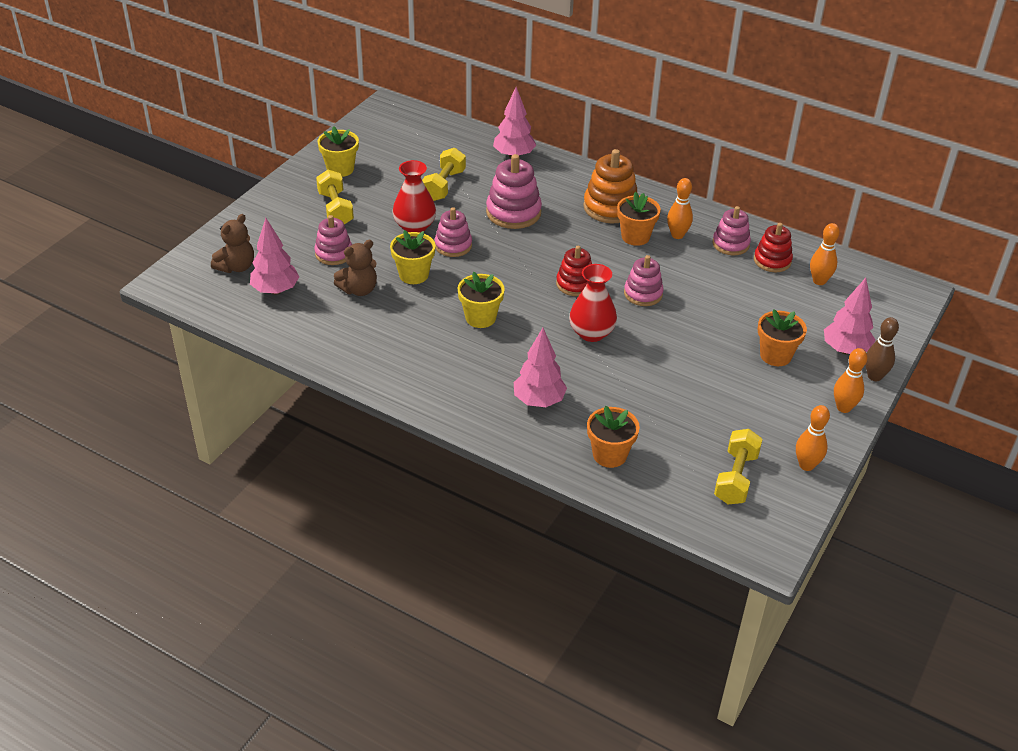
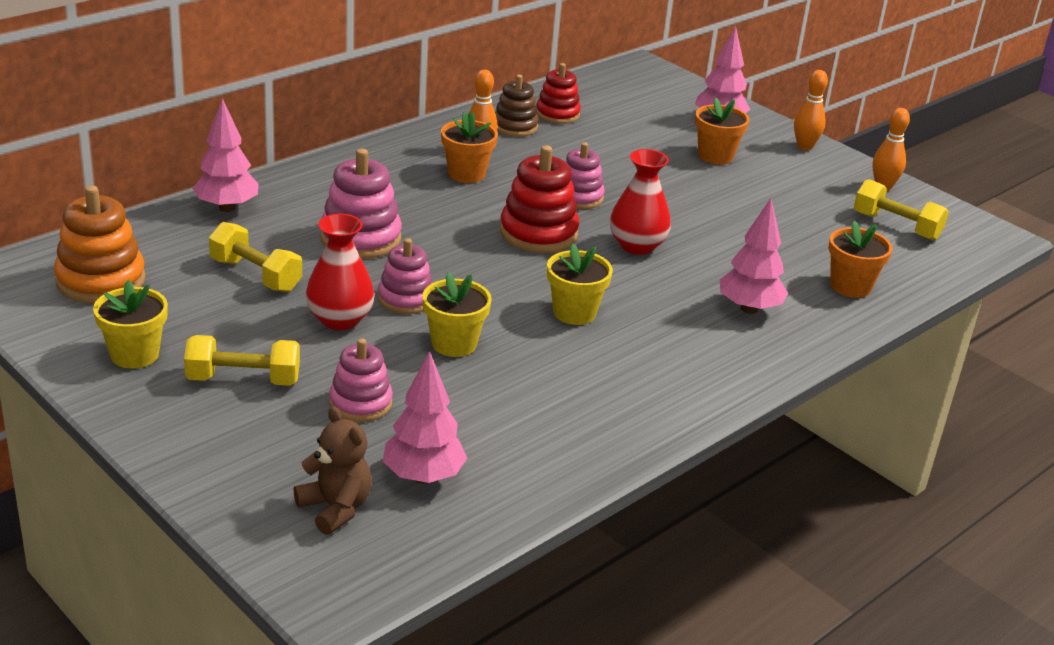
camera: 75 degrees left, 10 degrees down
brown teddy bear [334,240,377,296] -> none
red stacking toy [556,246,592,296] -> red stacking toy [500,146,579,253], size x1.52
orange stacking toy [583,149,637,223] -> orange stacking toy moved to [54,186,146,303]
pink stacking toy [713,206,751,255] -> brown stacking toy [495,75,539,137]
orange bowling pin [810,223,840,285] -> none
brown bowling pin [865,317,899,381] -> none

